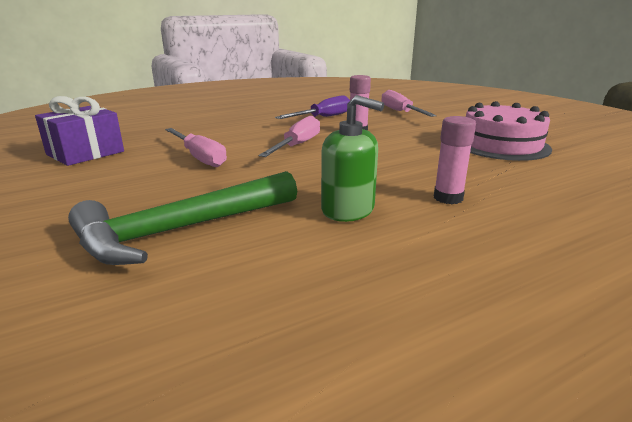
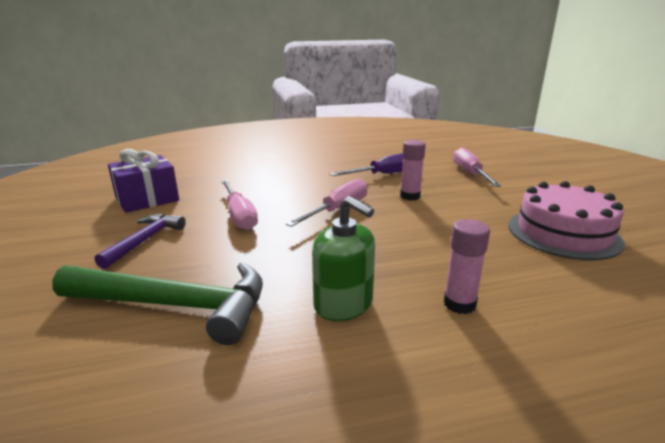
camera: 15 degrees right, 0 degrees up
green hammer [68,171,297,265] -> green hammer turned 150 degrees counterclockwise [52,262,263,345]
none -> purple hammer [95,214,186,269]

